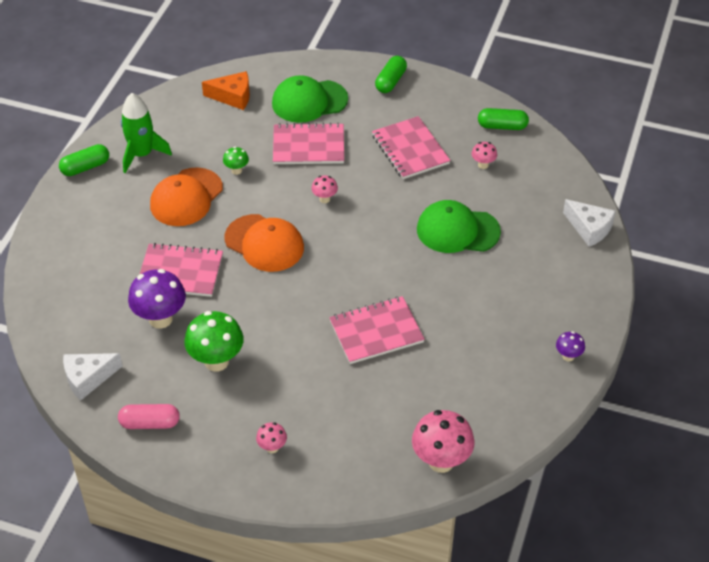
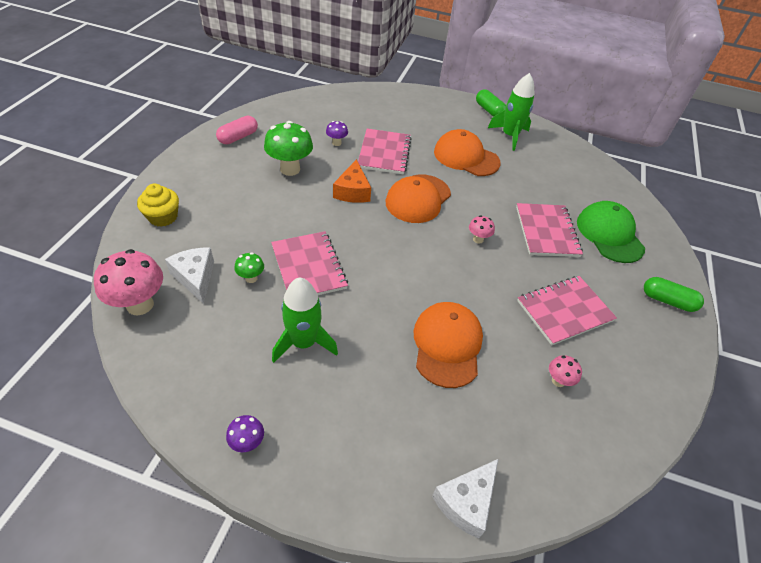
camera: 85 degrees right, 0 degrees up
white cheese [63,353,123,400] -> white cheese moved to [165,247,214,304]
pink capsule [118,404,180,429] -> pink capsule turned 45 degrees clockwise [216,116,258,144]
purple mushroom [128,269,186,329] -> purple mushroom [326,121,348,146], size x0.50
orange cheese [202,71,250,110] -> orange cheese moved to [333,159,371,203]
green mushroom [223,147,249,175] -> green mushroom moved to [234,253,264,283]
pink mushroom [256,422,287,453] -> none
green cap [417,200,501,253] -> orange cap [413,302,483,388]
green capsule [478,108,529,130] -> none
none -> yellow cupcake [137,184,179,227]
none -> green rocket [272,278,338,363]

